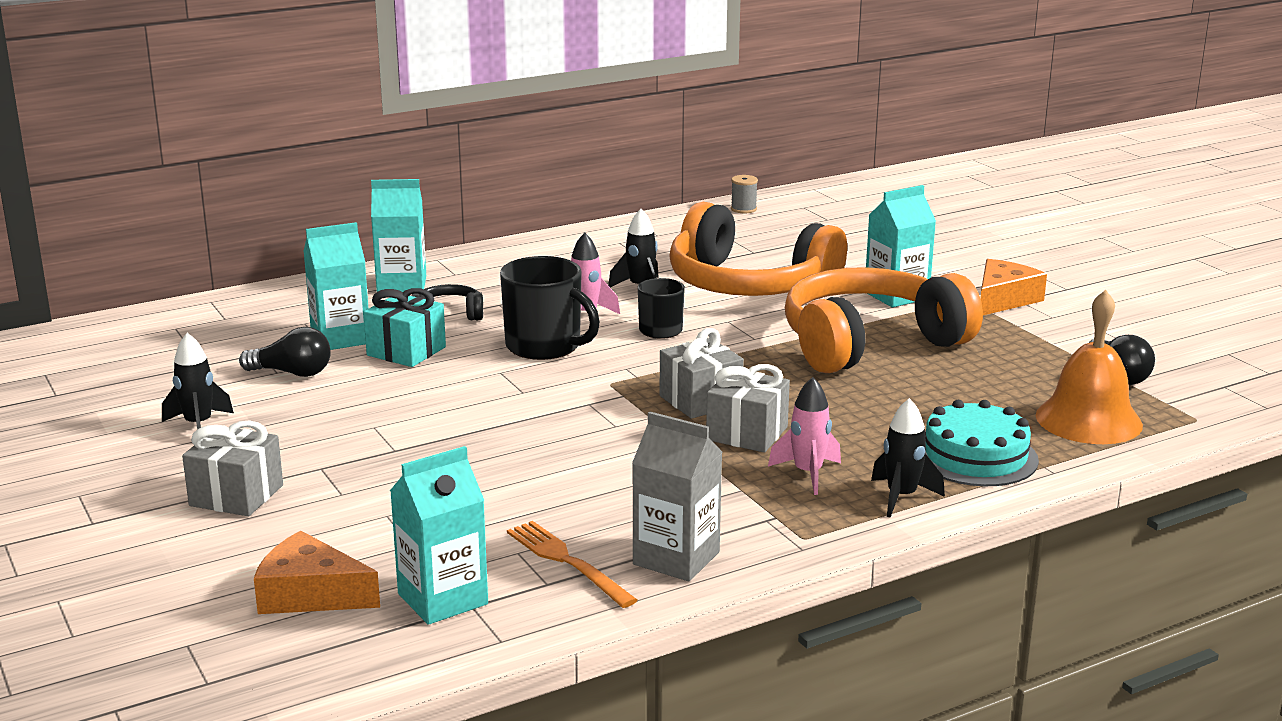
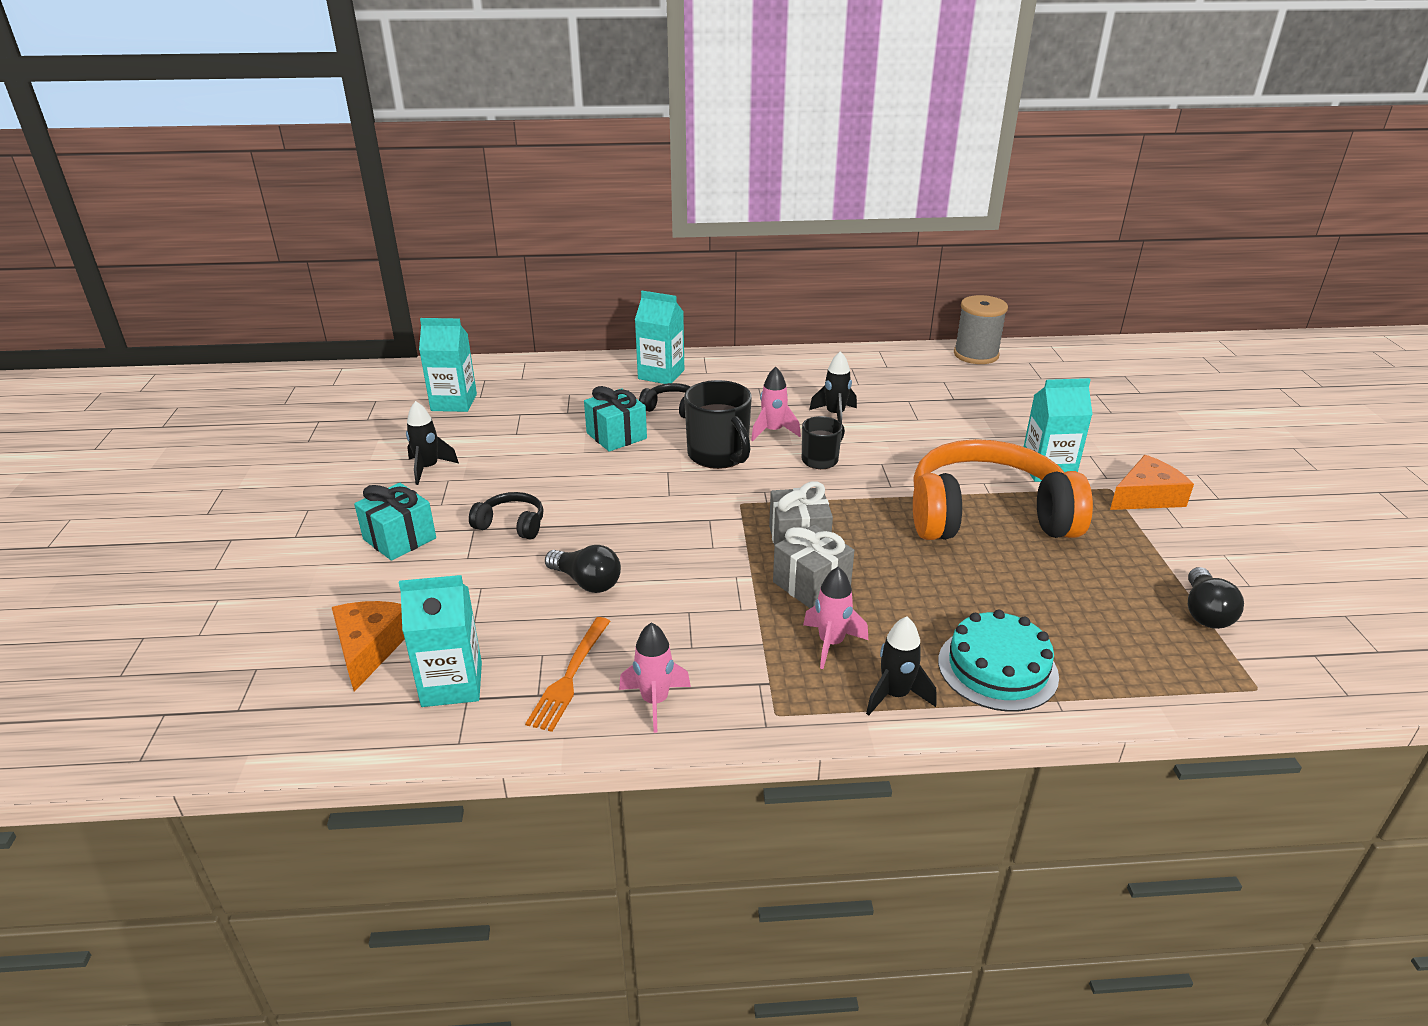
camera: 25 degrees right, 10 degrees up
grey gift [182,420,283,516] -> turquoise gift [354,483,436,561]
black light bulb [239,327,331,377] -> black light bulb moved to [545,545,621,593]
orange cheese [254,531,380,614] -> orange cheese turned 45 degrees clockwise [332,601,405,692]
turquoise carton [303,222,369,350] -> turquoise carton moved to [419,318,477,412]
orange fork [507,521,638,608] -> orange fork turned 150 degrees counterclockwise [525,617,610,732]
grey carton [632,412,722,581] -> pink rocket [619,622,691,733]
orange headphones [669,202,847,296] -> none
grey spool [731,175,758,213] -> grey spool [954,295,1008,364], size x2.01
orange bell [1036,290,1143,444] -> none
none -> black headphones [469,492,544,539]

